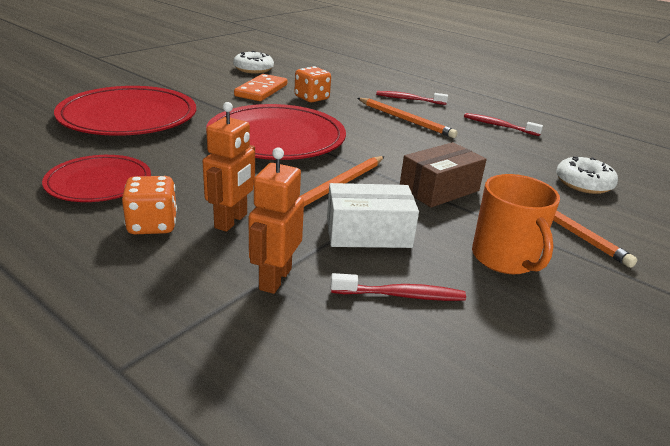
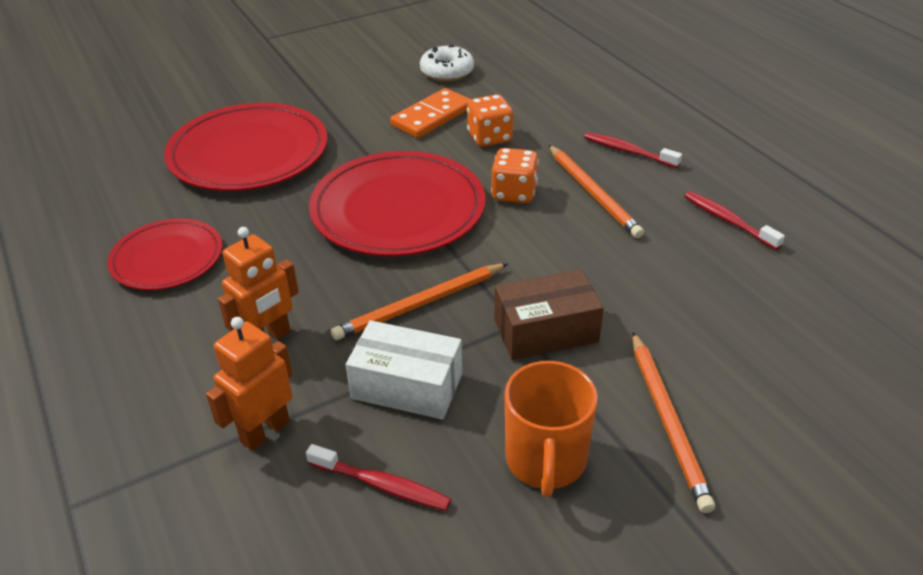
camera: 25 degrees right, 10 degrees up
orange dice [122,176,177,234] -> orange dice moved to [491,148,539,204]
white donut [556,156,618,194] -> none

